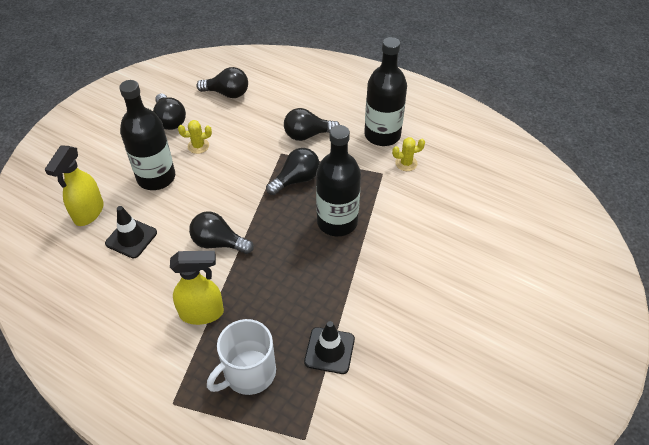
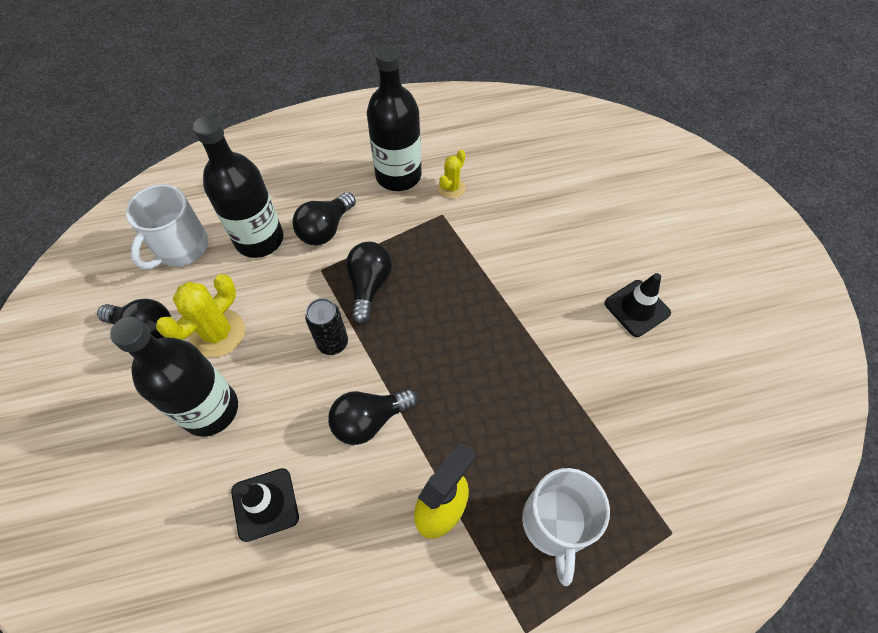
camera: 45 degrees left, 10 degrees up
yellow spray bottle [45,146,104,226] -> none
yellow cactus [178,120,212,154] -> yellow cactus [156,274,245,357], size x1.74
black light bulb [196,67,248,98] -> white mug [126,184,209,269]
black traffic cone [304,321,355,374] -> black traffic cone moved to [605,273,671,337]
black bottle [316,125,361,236] -> black bottle moved to [193,116,283,258]
none -> black can [305,298,348,355]

